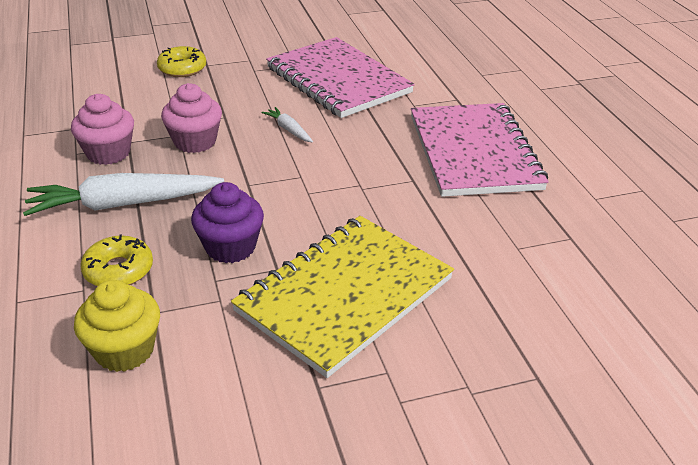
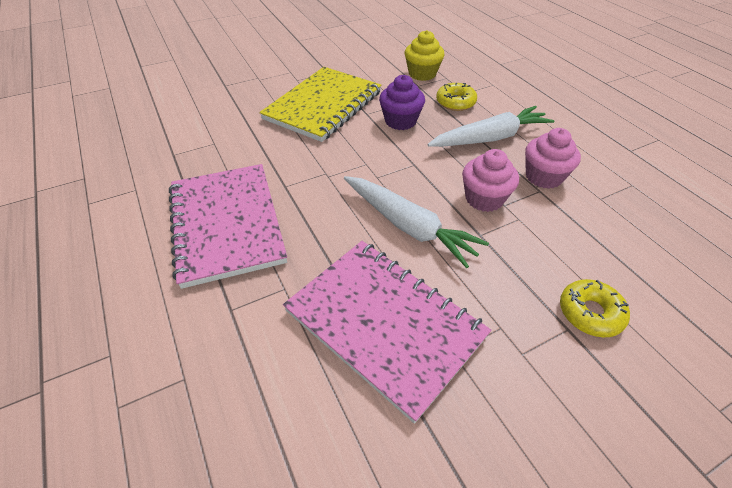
camera: 170 degrees right, 10 degrees up
white carrot [262,107,313,143] -> white carrot [344,176,489,268], size x2.18

